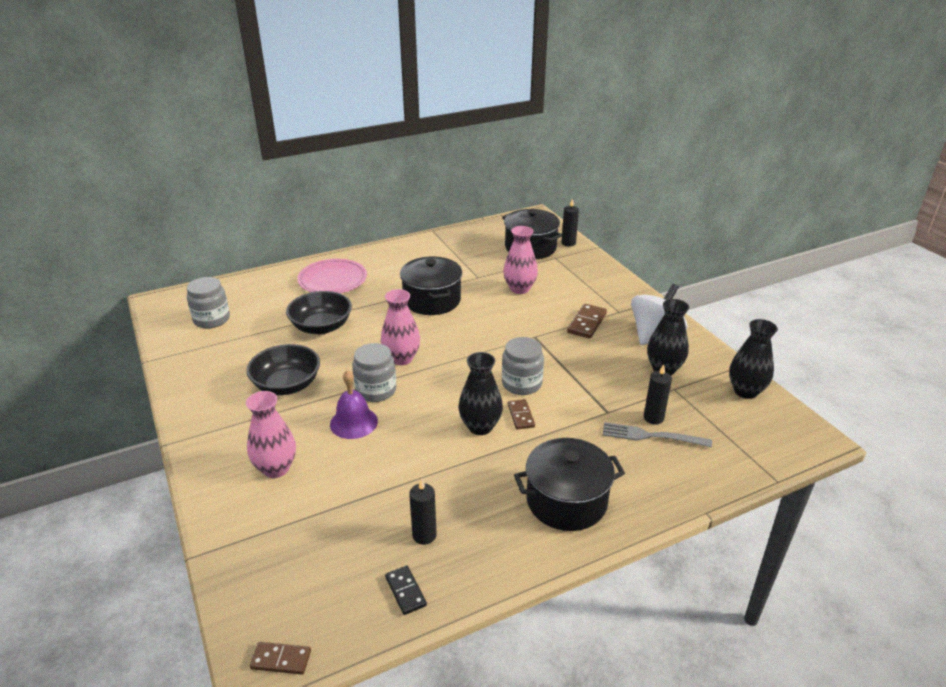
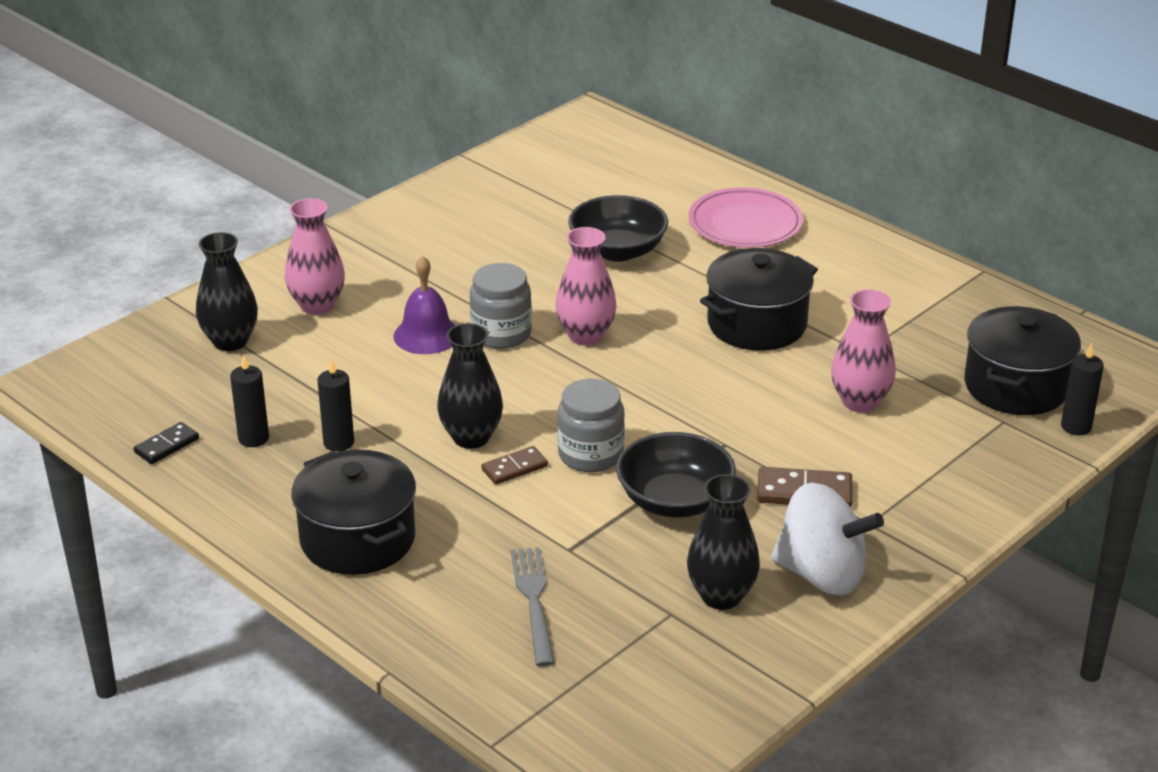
camera: 70 degrees right, 0 degrees up
grey jar [187,277,230,328] -> none
black bowl [246,344,320,395] -> black bowl moved to [616,432,736,518]
brown domino [250,642,311,675] -> none
black candle [644,364,672,424] -> black candle moved to [318,358,354,452]
black vase [729,319,778,399] -> black vase moved to [196,232,258,351]

